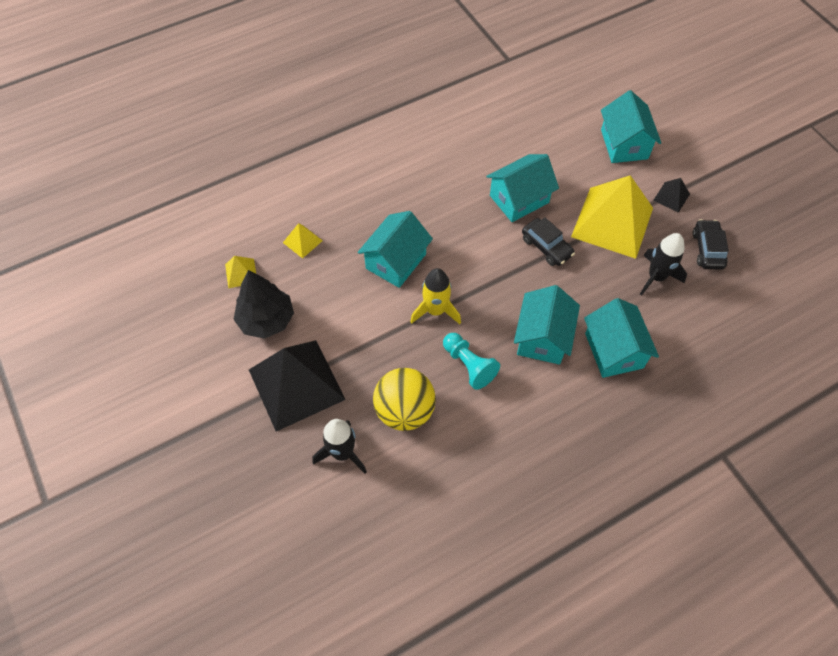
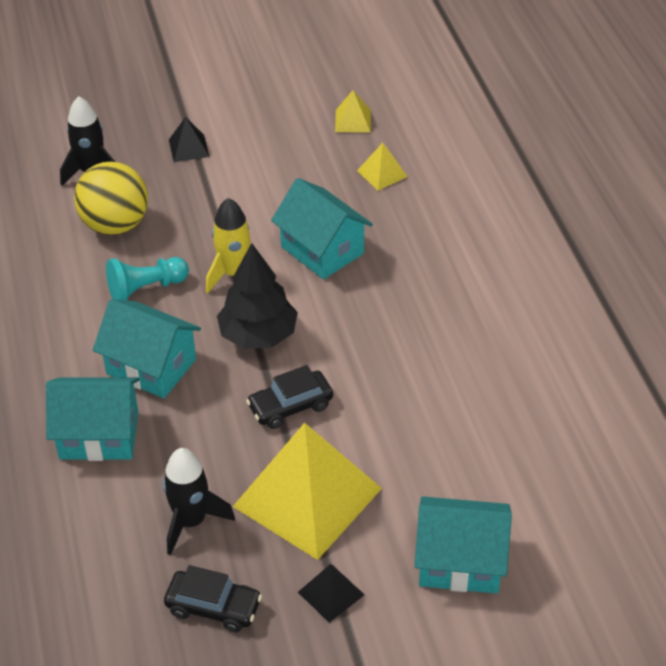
camera: 105 degrees right, 15 degrees down
black tree [233,270,294,339] -> black tree moved to [217,243,298,349]
black pyramid [249,340,346,432] -> black pyramid [169,117,209,162], size x0.42
turquoise house [486,154,559,222] -> none

